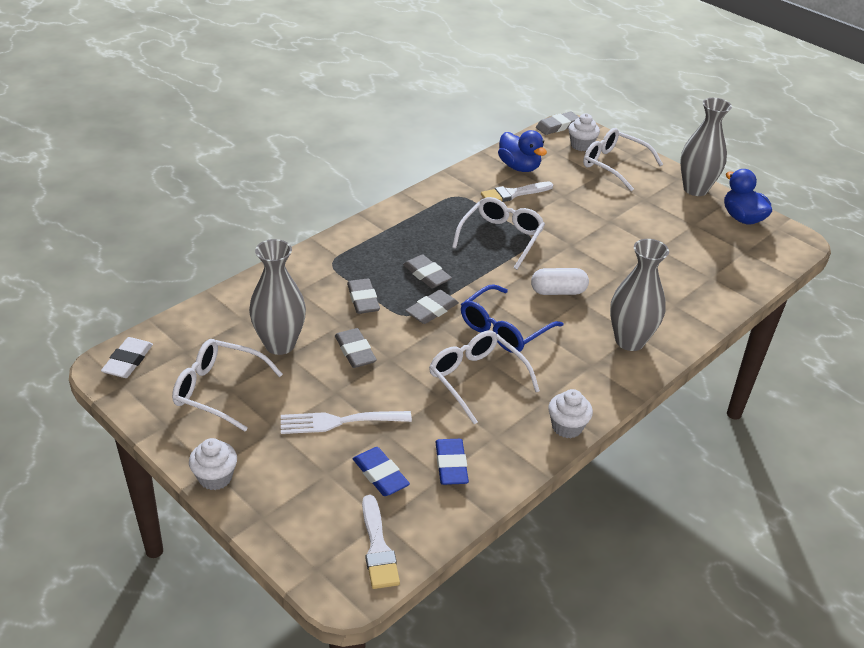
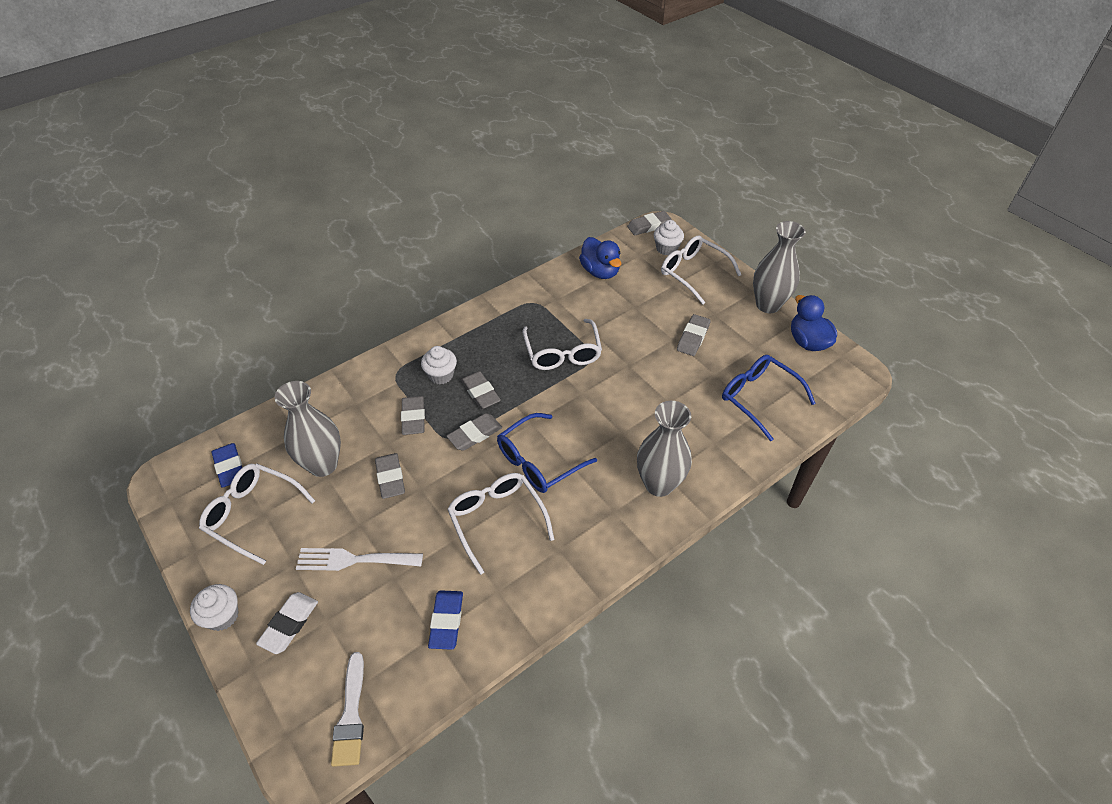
camera: 10 degrees right, 10 degrees up
white eraser [101,337,153,378] -> white eraser moved to [256,592,318,654]
blue eraser [353,447,410,496] -> blue eraser moved to [211,443,242,488]
white glasses [452,197,545,270] -> white glasses turned 135 degrees clockwise [522,319,602,370]
white brush [481,182,553,202] -> none
white capsule [531,268,589,295] -> none
white cupcake [548,389,593,438] -> white cupcake moved to [421,346,457,384]
none -> grey eraser [677,314,711,356]
none -> blue glasses [722,355,816,441]

